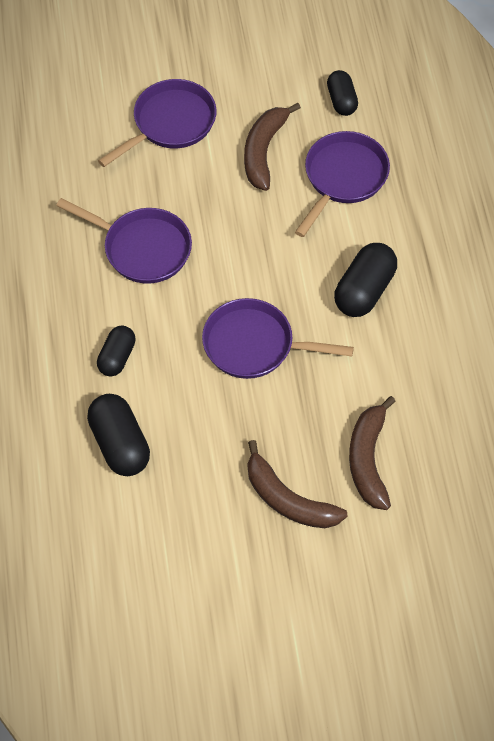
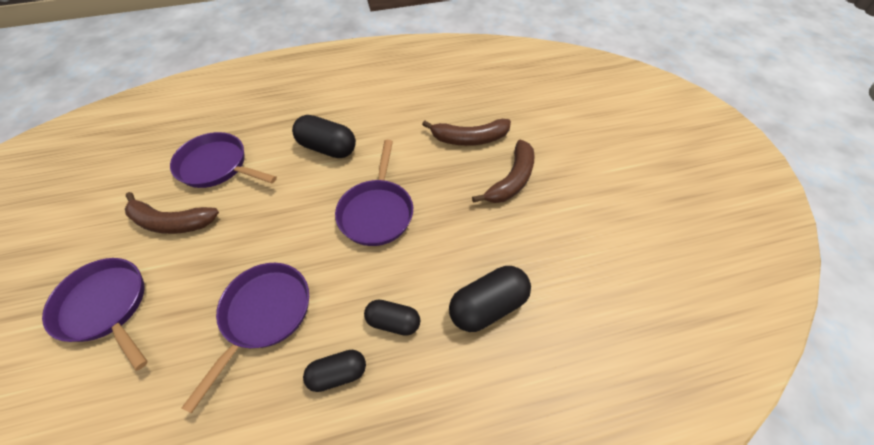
camera: 95 degrees left, 5 degrees down
black capsule [327,70,358,116] -> black capsule moved to [303,350,366,392]

